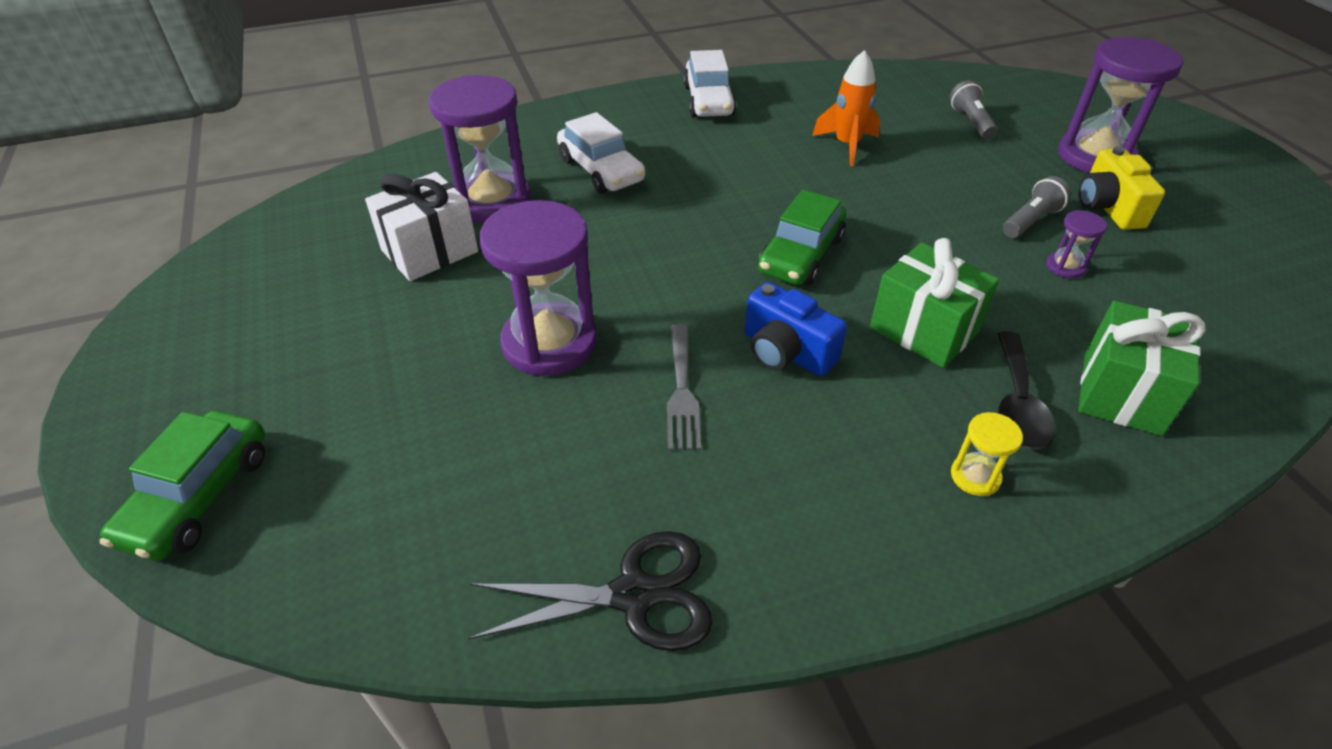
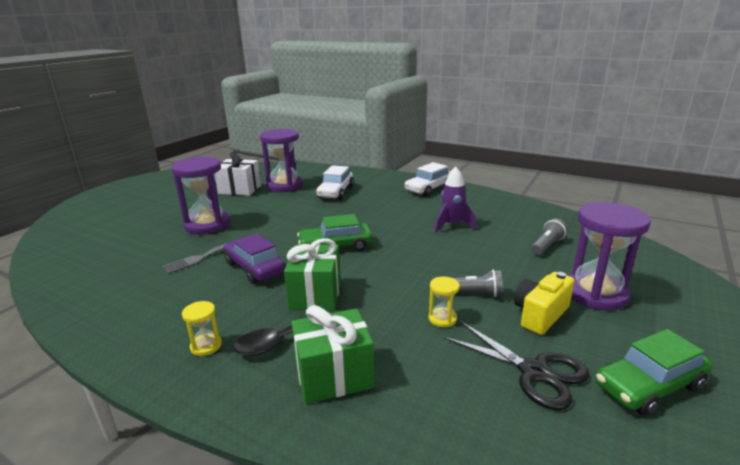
camera: 50 degrees right, 20 degrees down
green car [100,411,265,561] -> green car moved to [596,329,712,416]
black scissors [468,531,713,651] -> black scissors moved to [443,321,590,410]
blue camera [745,282,847,376] -> purple car [224,234,286,284]
orange rocket [812,50,880,166] -> purple rocket [434,167,476,233]
purple hourglass [1046,210,1107,279] -> yellow hourglass [429,276,460,327]

